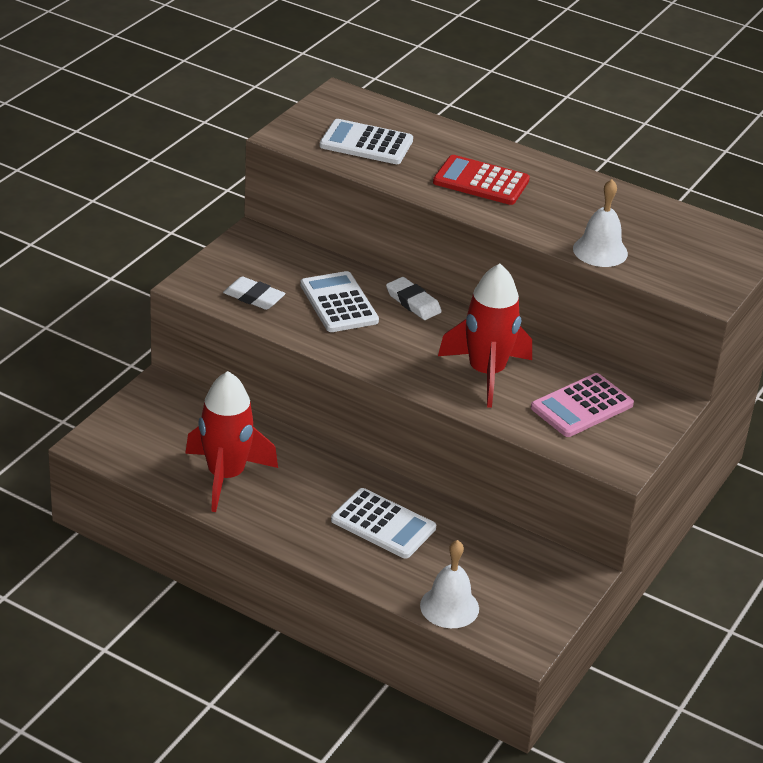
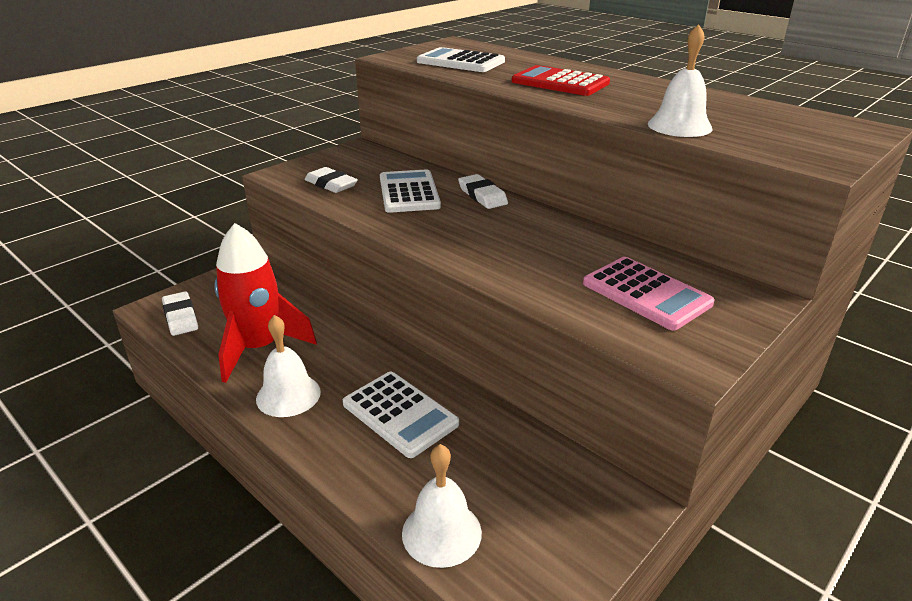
camera: 15 degrees right, 5 degrees down
red rocket [438,264,532,408] -> none
pink calculator [531,373,634,437] -> pink calculator turned 105 degrees counterclockwise [583,257,714,330]
none -> white eraser [162,291,198,336]
none -> white bell [256,315,321,417]

